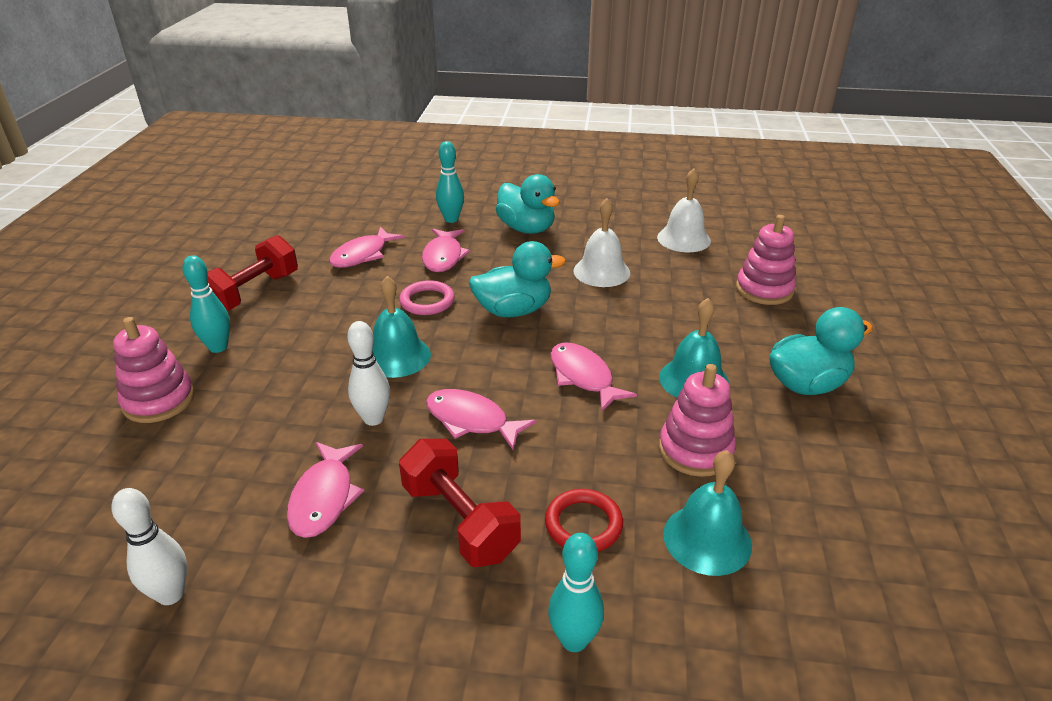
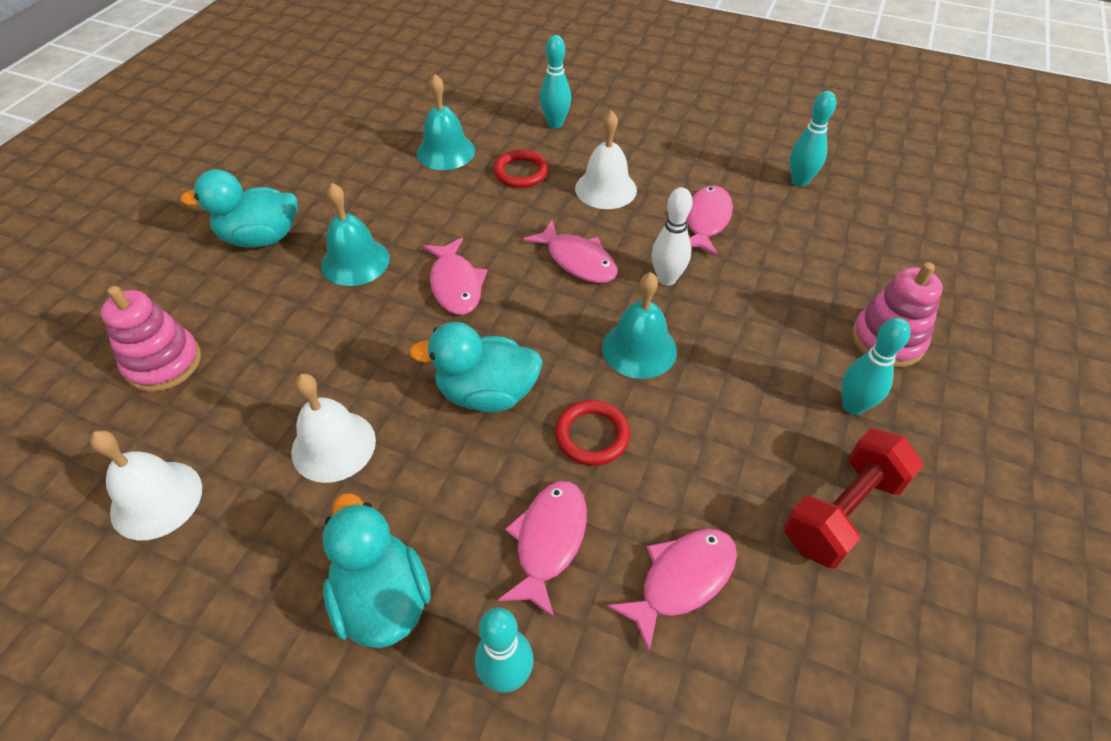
camera: 165 degrees left, 15 degrees up
white bowling pin [111,488,187,605] -> turquoise bowling pin [790,91,836,187]
pink ring [399,280,455,315] -> red ring [555,400,630,466]
red dumbbell [399,439,521,567] -> white bell [575,110,637,209]
pink stacking toy [659,364,736,477] -> none

